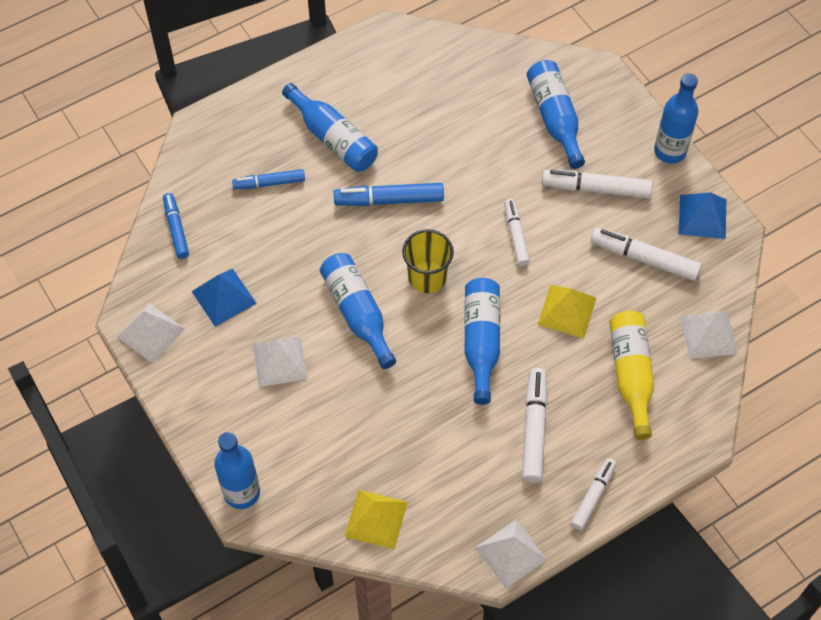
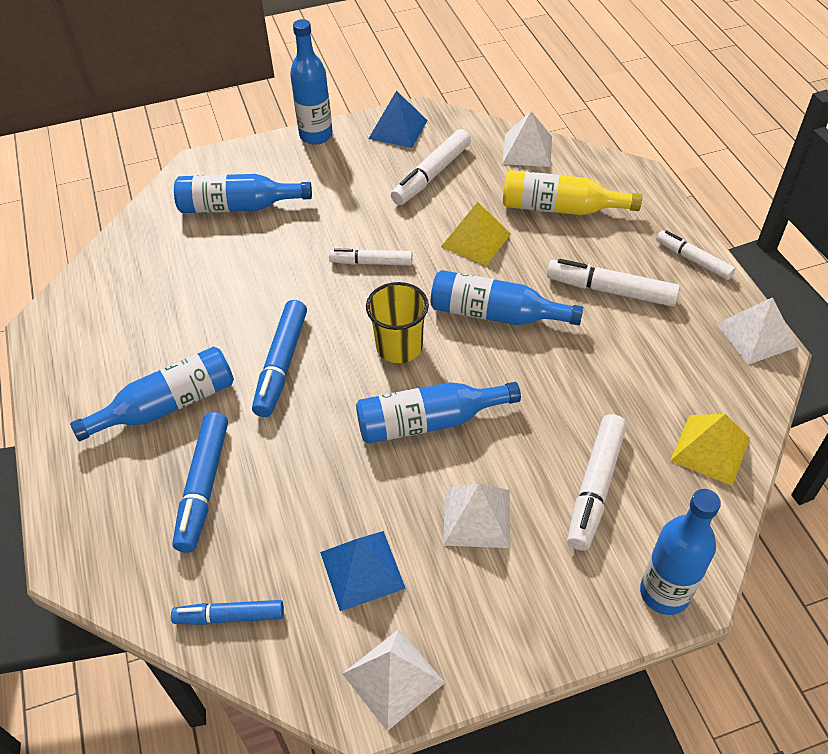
camera: 75 degrees left, 10 degrees down
blue marker [232,169,305,189] -> blue marker [172,412,228,553], size x1.51
white marker [542,170,652,198] -> white marker moved to [567,414,627,551]

